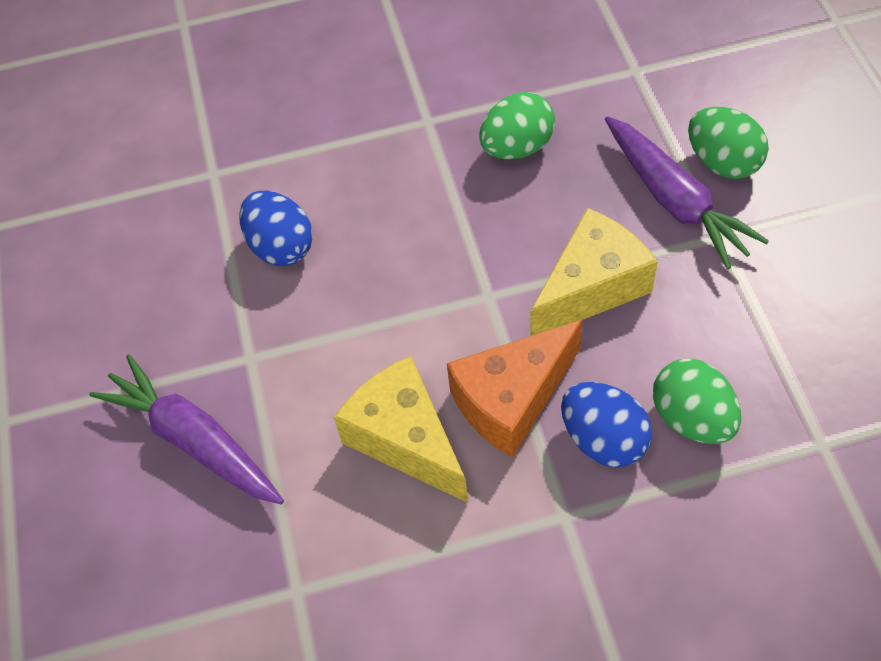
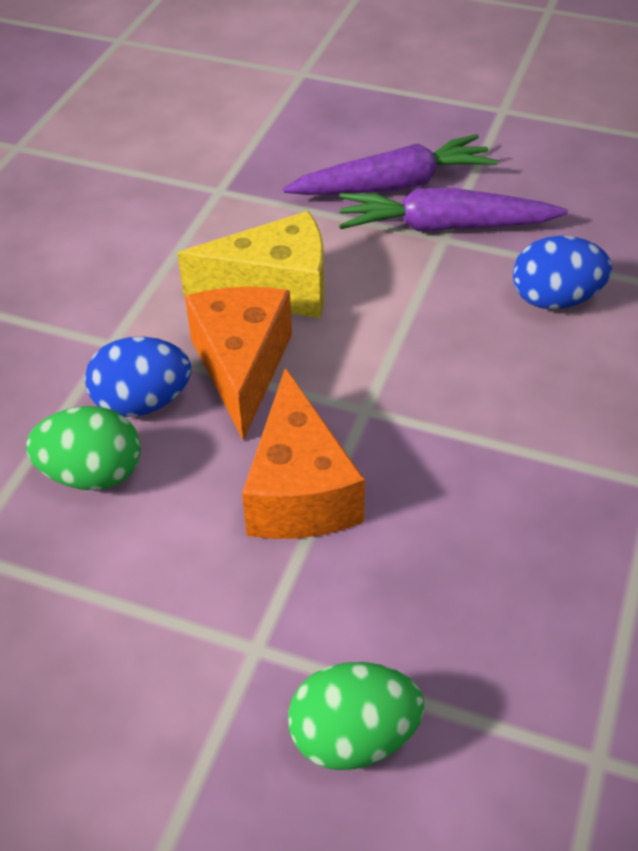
camera: 120 degrees right, 10 degrees down
green egg [479,92,555,159] -> none
yellow cheese [530,208,658,336] -> orange cheese [242,368,365,539]
purple carrot [605,116,769,269] -> purple carrot moved to [339,188,568,231]

